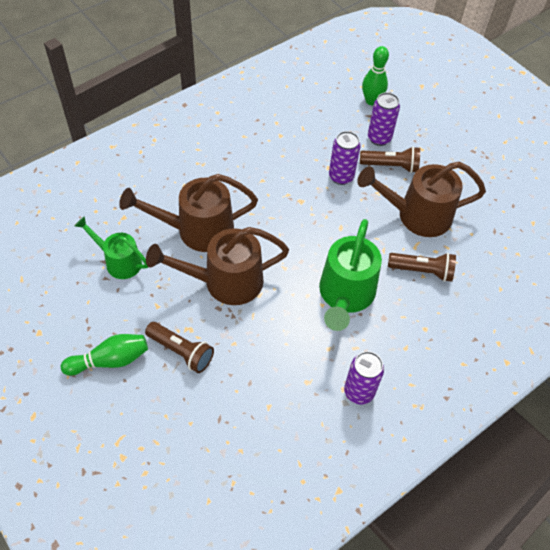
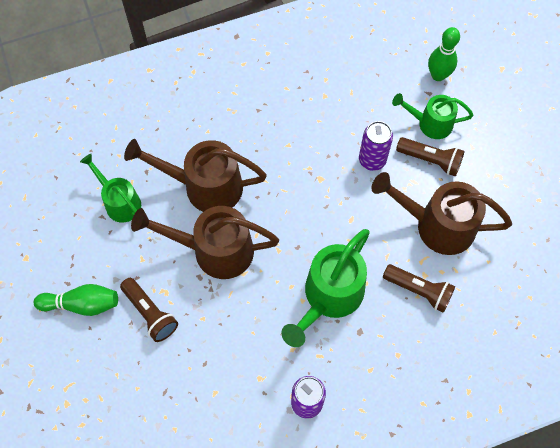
camera: 20 degrees right, 10 degrees up
purple can [368,92,400,146] -> green watering can [392,93,473,139]

